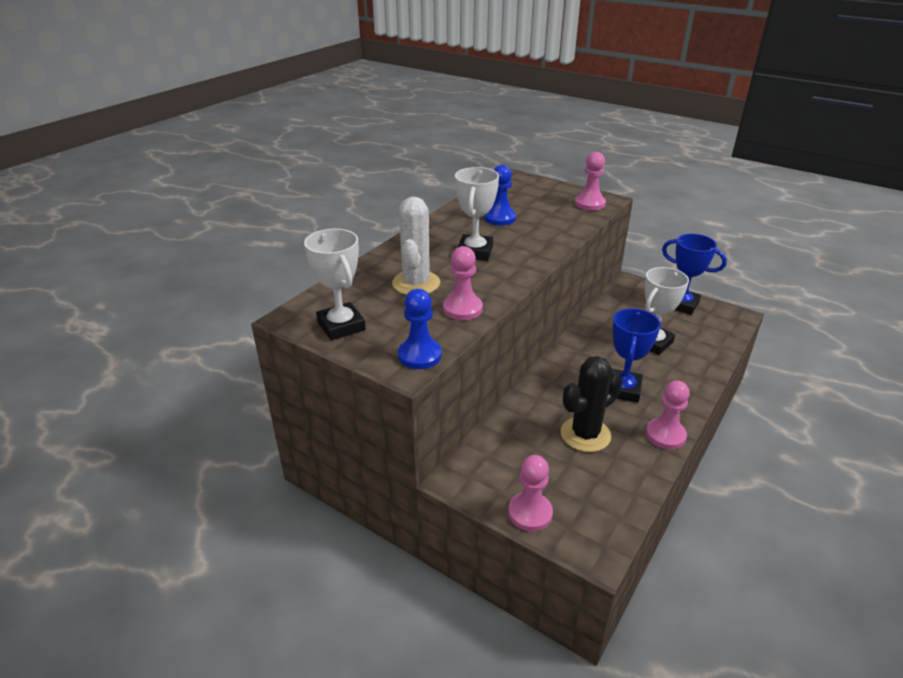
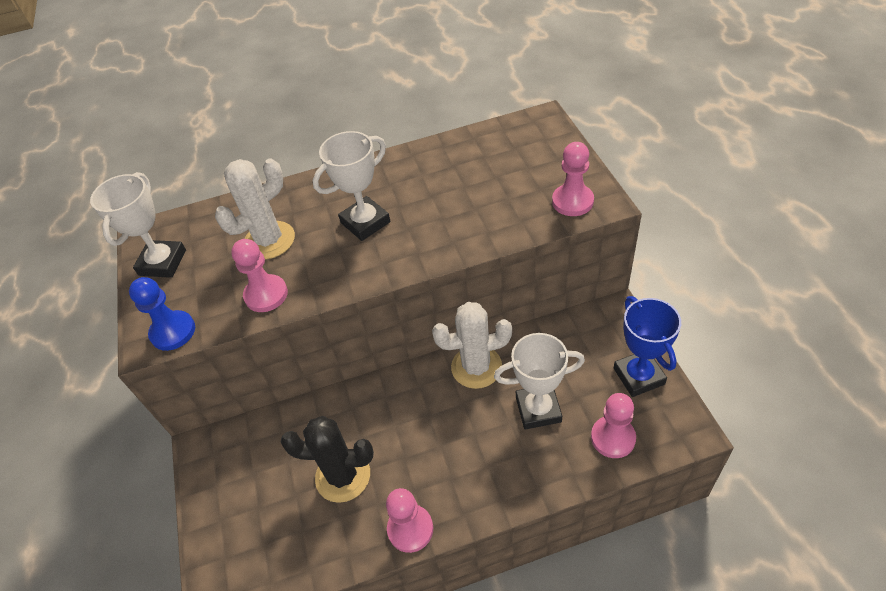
camera: 45 degrees right, 15 degrees up
blue pawn [484,165,516,226] -> none
pink pawn [508,455,553,531] -> pink pawn moved to [591,393,636,458]
blue trophy [612,308,661,403] -> none
none -> white cactus [432,302,512,389]

